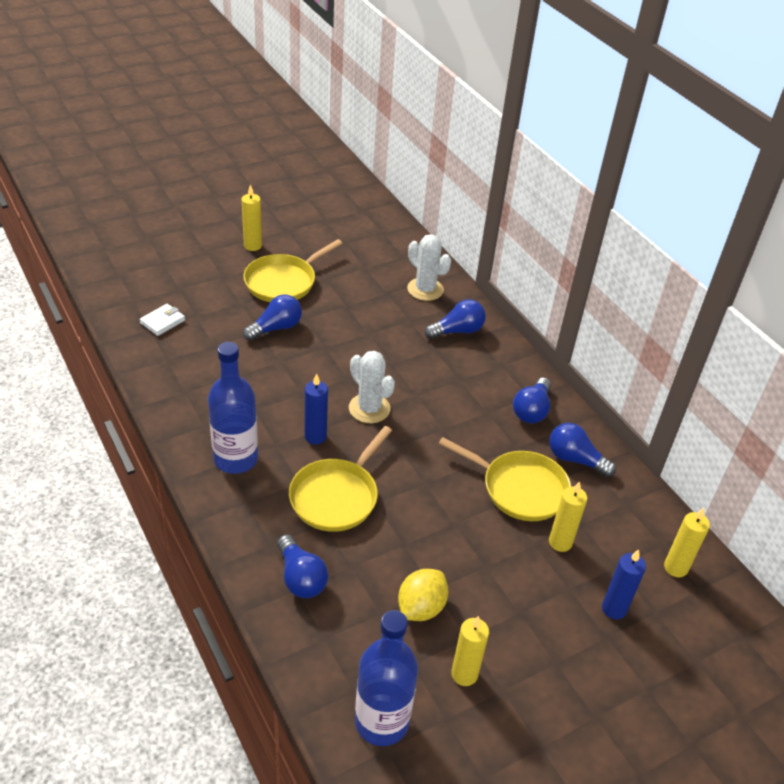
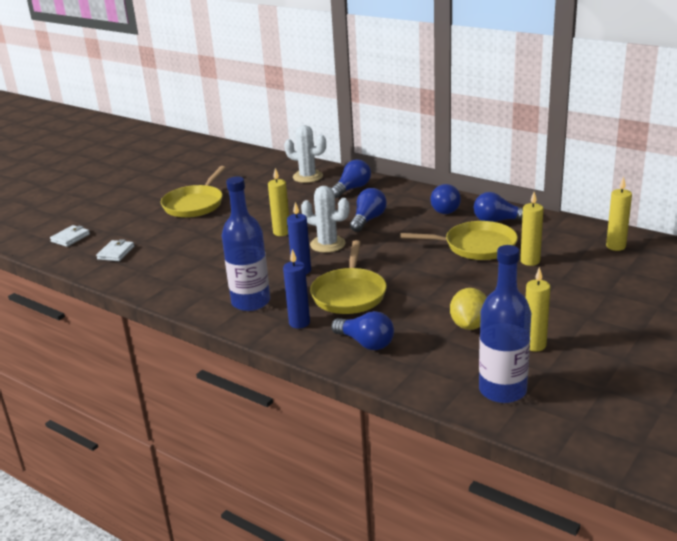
camera: 20 degrees left, 15 degrees down
yellow candle [242,184,262,251] -> yellow candle moved to [268,168,289,236]
blue light bulb [243,294,302,341] -> blue light bulb moved to [350,188,387,232]
blue candle [602,549,646,620] -> blue candle moved to [283,249,310,329]
none -> white wallet [50,225,90,247]

